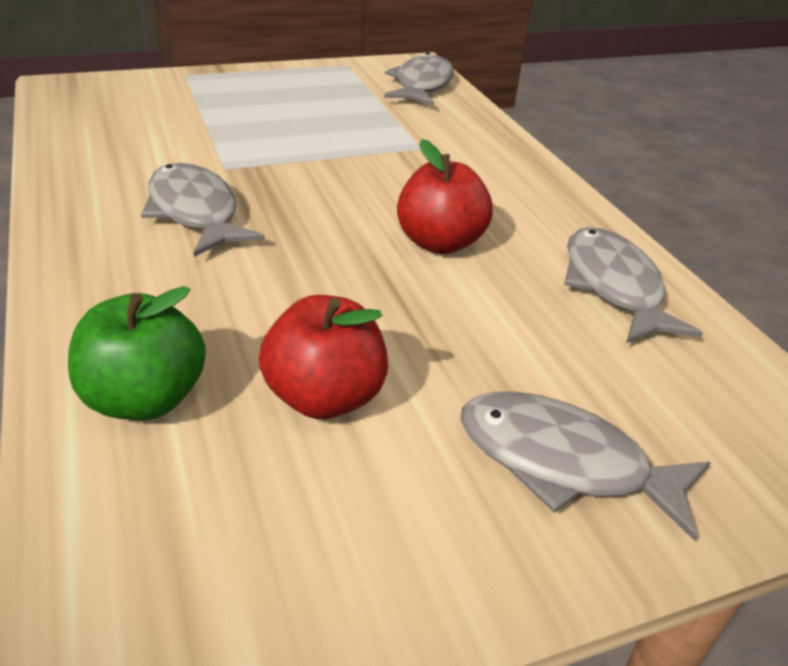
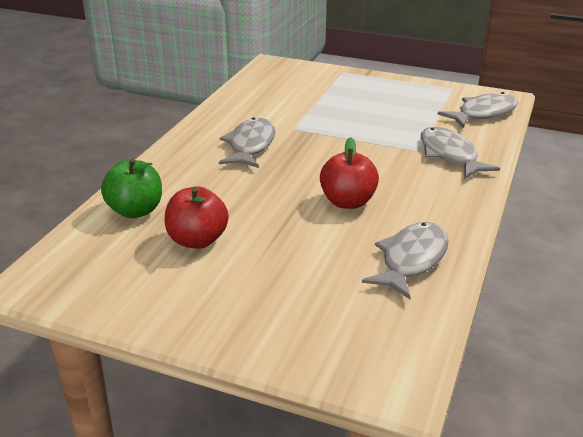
camera: 45 degrees right, 5 degrees down
grey fish [460,392,711,541] -> grey fish moved to [421,127,500,178]

